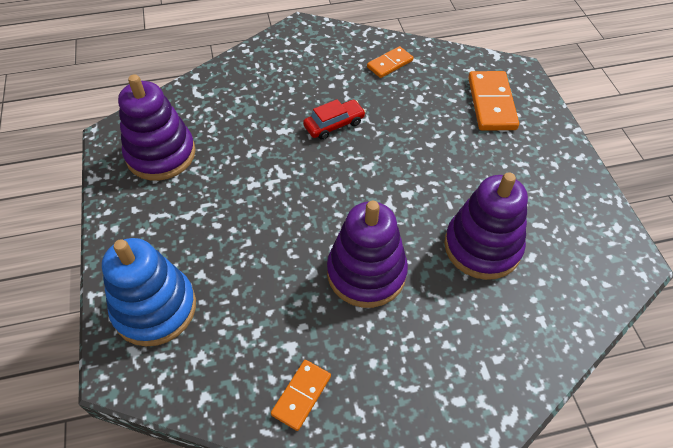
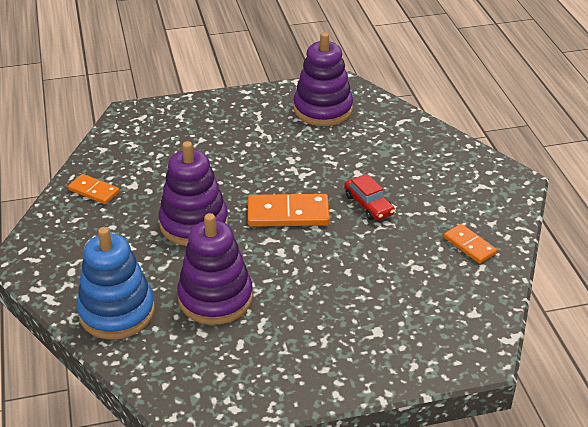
camera: 90 degrees right, 15 degrees down
blue stacking toy [102,238,196,346] -> blue stacking toy moved to [77,227,155,340]
orange domino [468,71,519,131] -> orange domino moved to [248,194,330,227]

